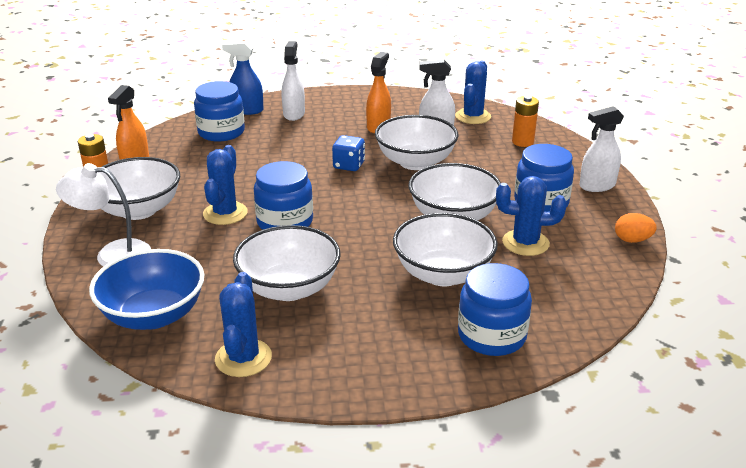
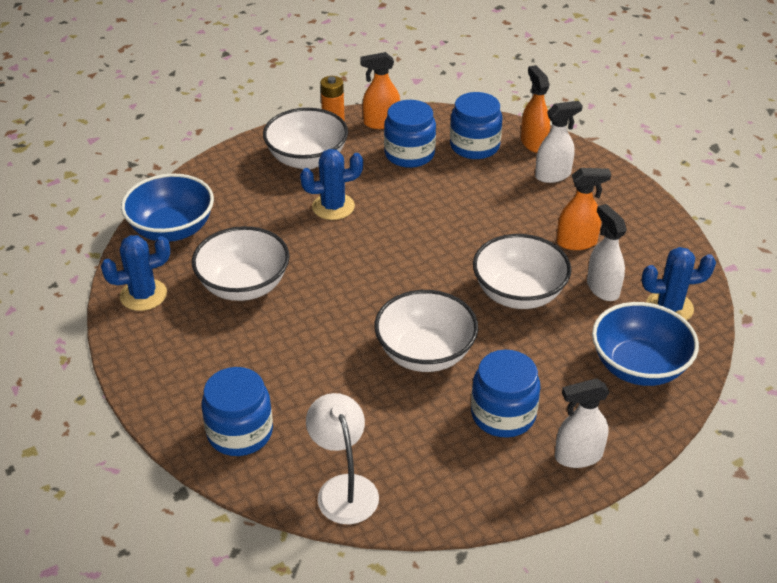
camera: 65 degrees right, 10 degrees up
white lamp [56,163,151,267] -> white lamp moved to [306,393,379,525]
blue spray bottle [222,41,264,115] -> orange spray bottle [521,65,550,153]
blue jar [254,161,313,230] -> blue jar moved to [384,100,436,168]
blue dice [332,135,365,171] -> none
white bowl [393,213,498,286] -> none
blue cactus [496,176,567,256] -> none
orange battery [512,96,539,147] -> blue bowl [592,302,699,386]
white spray bottle [580,106,624,192] -> white spray bottle turned 60 degrees counterclockwise [555,379,610,468]
orange egg [615,213,657,243] -> none

